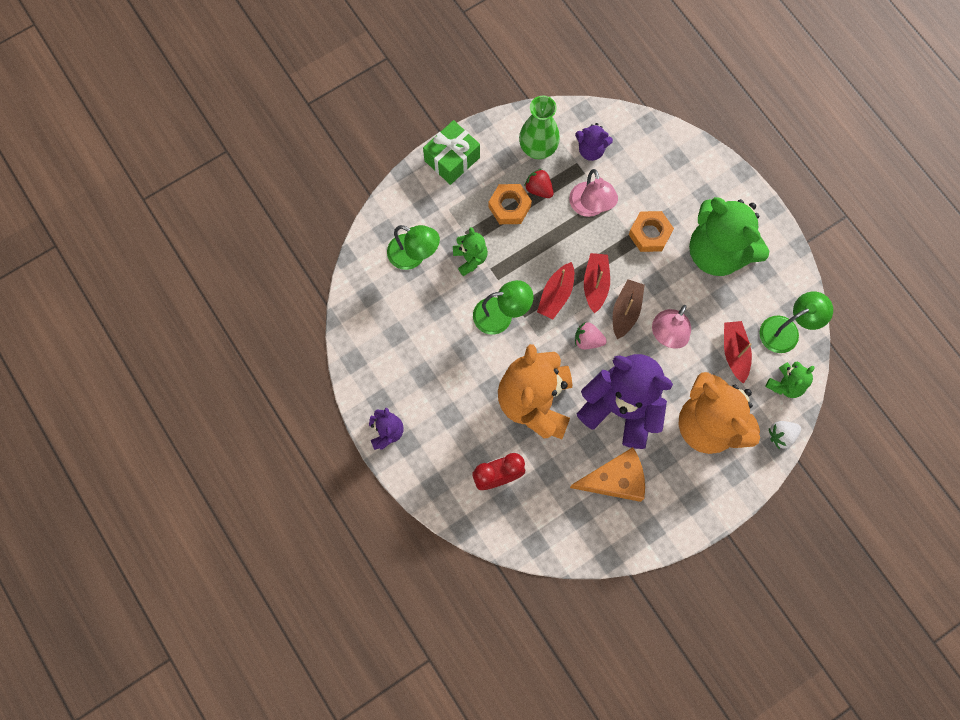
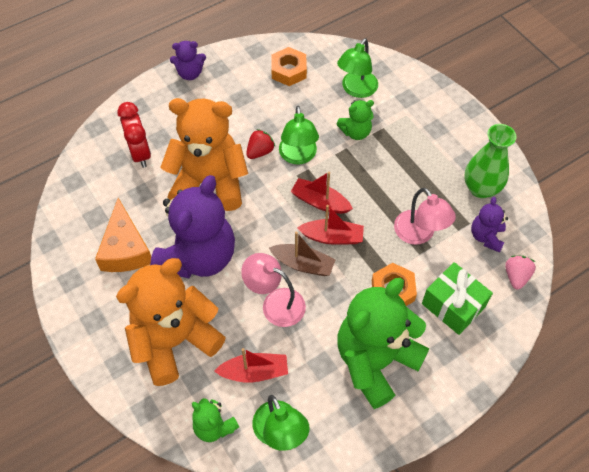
camera: 90 degrees right, 15 degrees down
green gift [423,120,480,185] -> green gift moved to [422,262,493,335]
orange nut [488,184,532,224] -> orange nut moved to [271,47,307,86]
red strawberry [524,169,554,198] -> red strawberry moved to [246,129,275,159]
pink lamp [569,169,618,217] -> pink lamp turned 105 degrees counterclockwise [394,188,456,245]
pink strawberry [575,323,607,349] -> pink strawberry moved to [505,255,536,290]
white strawberry [769,421,801,449] -> none

